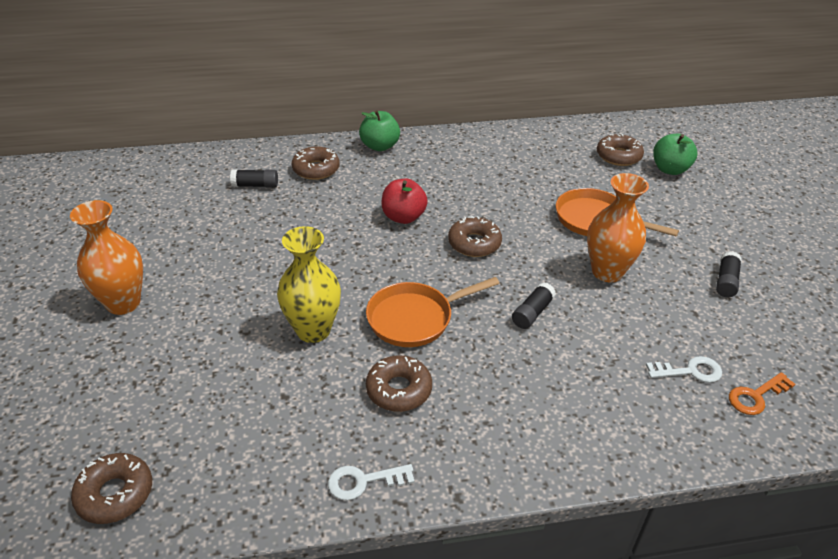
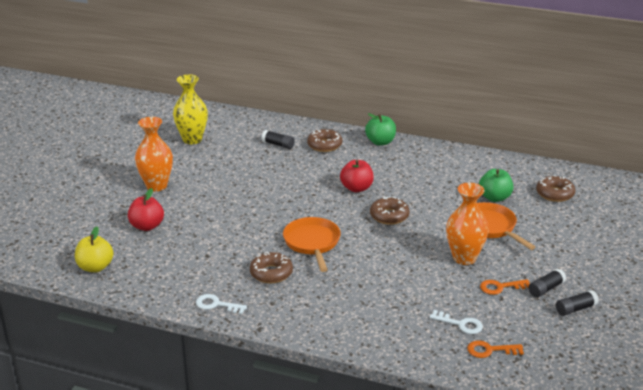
camera: 30 degrees right, 10 degrees down
brown donut [71,453,152,524] -> yellow apple [75,226,114,272]
yellow vase [277,226,341,343] -> yellow vase moved to [173,74,208,144]
orange pan [366,277,500,347] -> orange pan turned 75 degrees clockwise [283,217,341,272]
black glue stick [512,282,556,329] -> black glue stick moved to [556,290,599,316]
green apple [653,134,697,175] -> green apple moved to [479,169,514,202]
none -> red apple [128,188,164,231]
none -> orange key [480,279,530,295]

